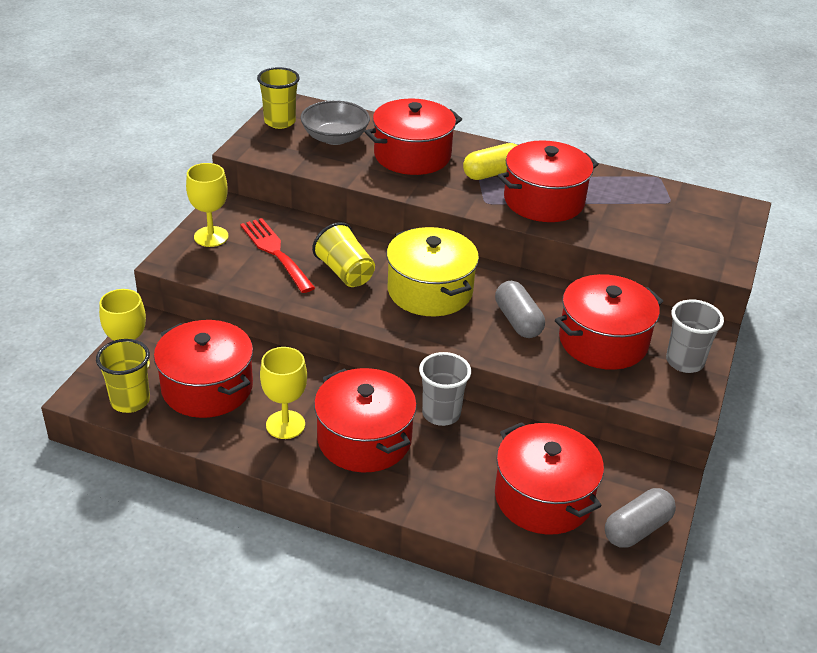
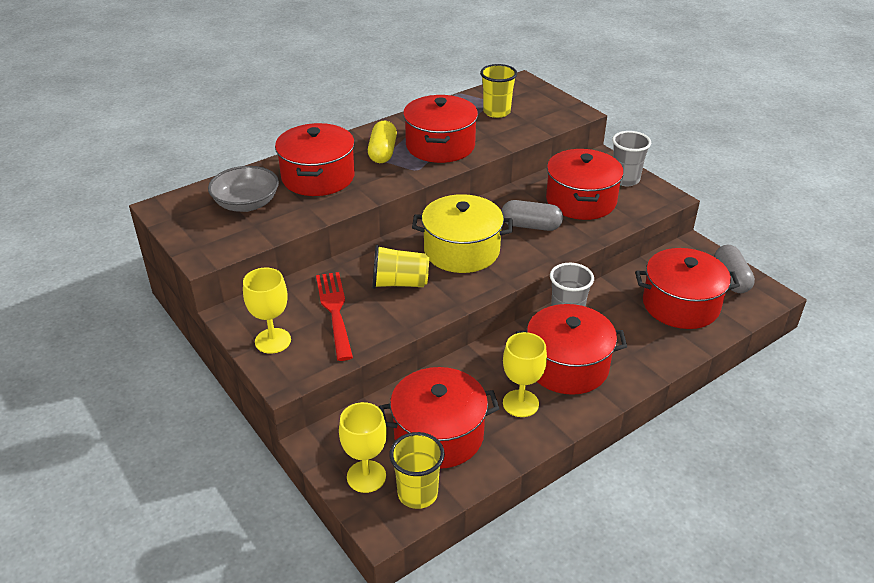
camera: 55 degrees left, 0 degrees up
red fork [240,218,315,293] -> red fork turned 75 degrees clockwise [316,272,353,361]
yellow cup [257,67,300,129] -> yellow cup moved to [480,64,517,118]

